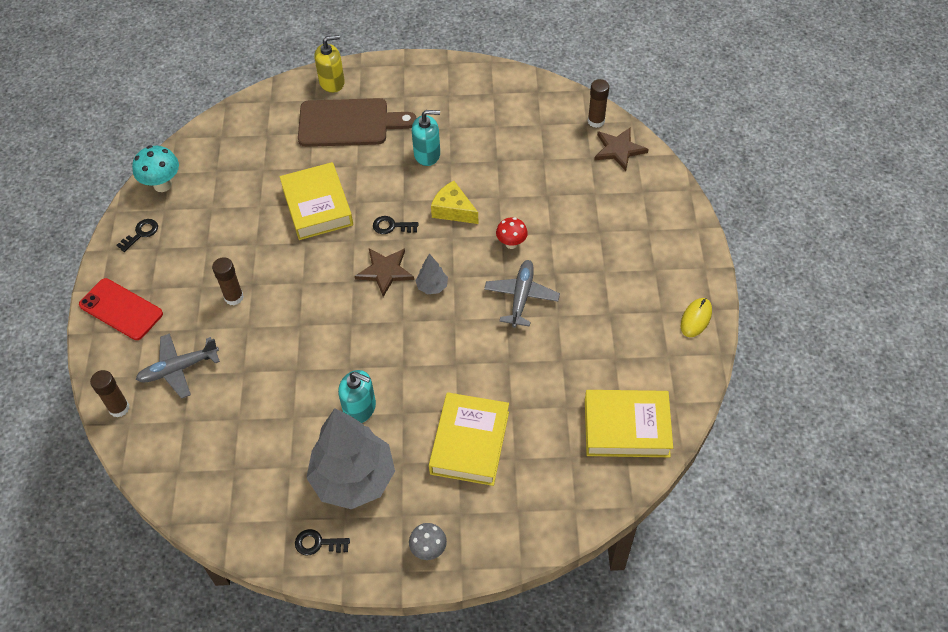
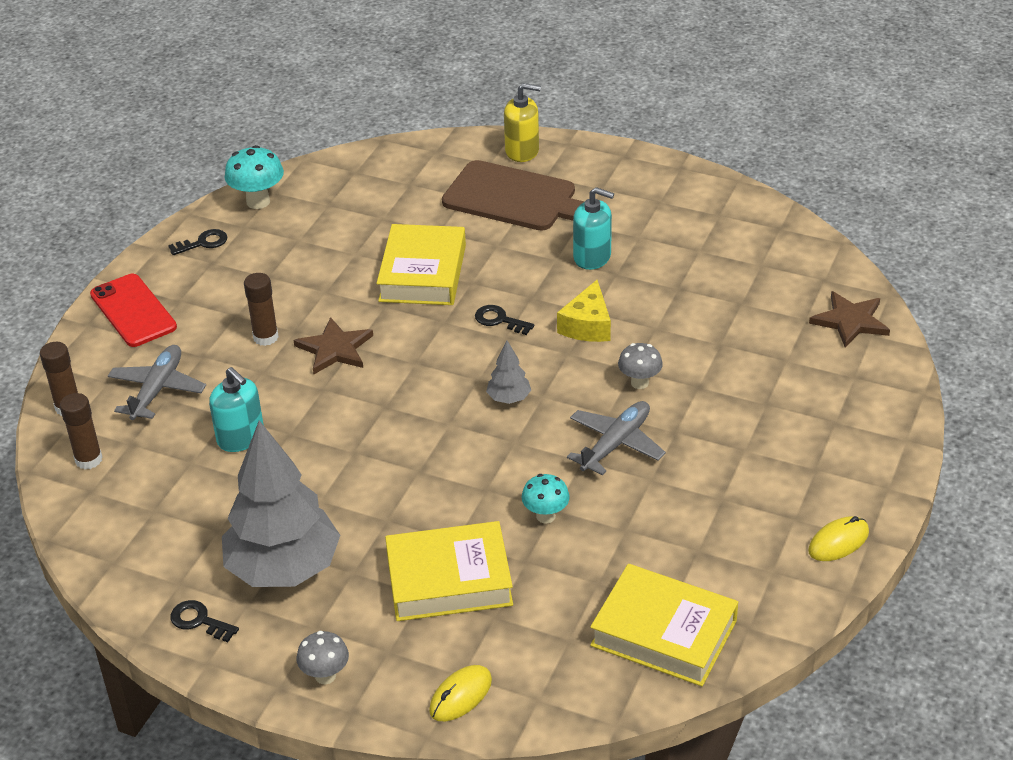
camera: 25 degrees right, 15 degrees down
grey plane [136,333,220,399] -> grey plane turned 105 degrees clockwise [108,345,206,420]
turquoise soap dispenser [338,370,376,423] -> turquoise soap dispenser moved to [209,367,264,452]
brown star [355,248,414,297] -> brown star moved to [294,317,373,374]
yellow book [429,392,509,486] -> yellow book turned 45 degrees clockwise [385,521,513,621]
yellow cheese [431,181,478,224] -> yellow cheese turned 135 degrees counterclockwise [557,280,611,342]
red mushroom [496,217,528,249] -> grey mushroom [618,343,663,389]
brown glue stick [588,79,609,128] -> brown glue stick moved to [60,393,102,469]
none -> yellow mouse [429,665,492,721]
none -> turquoise mushroom [521,474,570,523]

